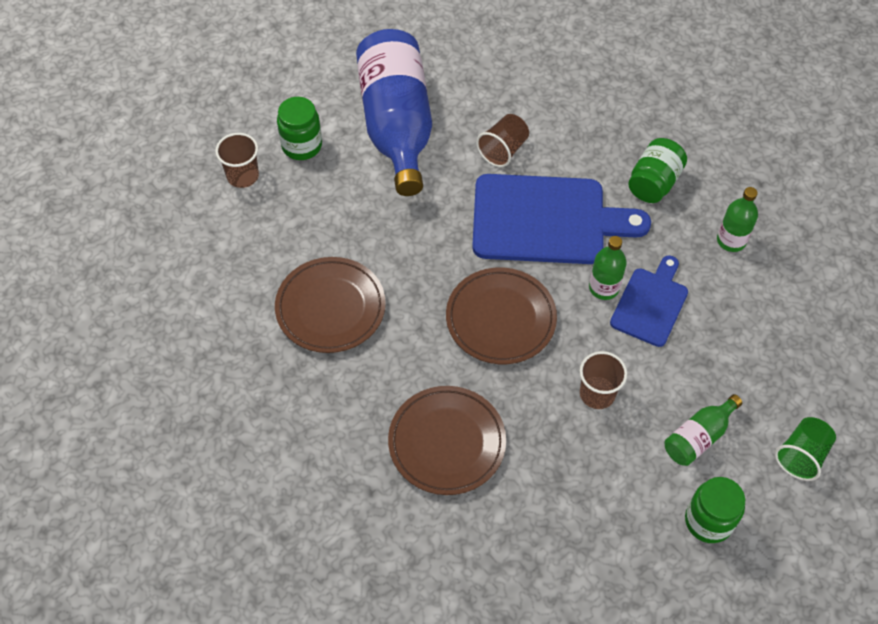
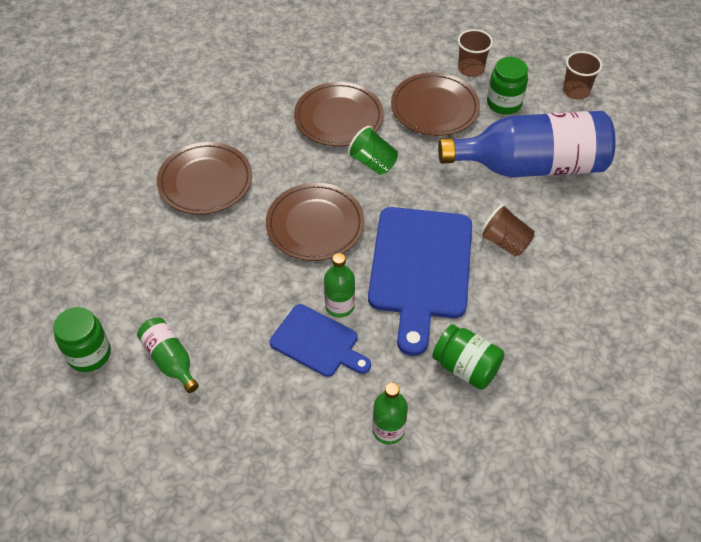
camera: 95 degrees right, 5 degrees down
brown cup [580,351,627,409] -> brown cup moved to [563,51,602,100]
green cup [775,417,836,481] -> green cup moved to [347,126,398,175]
none -> brown plate [391,73,480,136]

